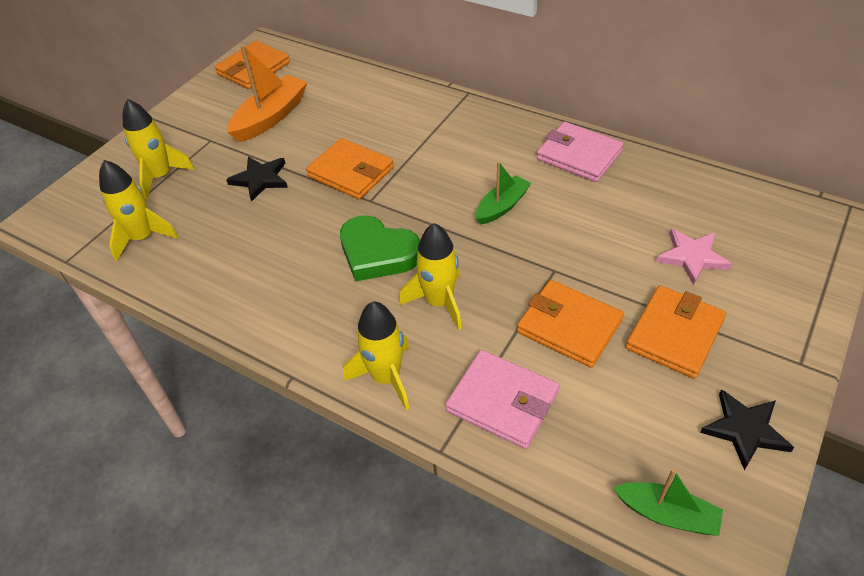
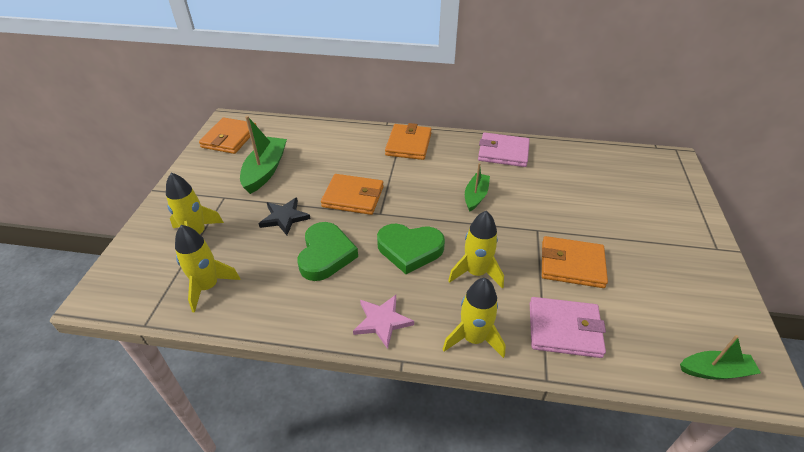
camera: 25 degrees left, 5 degrees down
orange boat [227,45,308,142] -> green boat [240,116,287,194]
orange wallet [626,286,726,379] -> orange wallet moved to [385,123,432,160]
pink star [656,228,732,285] -> pink star moved to [353,295,414,349]
black star [700,389,794,470] -> none
none -> green heart [298,222,358,281]

